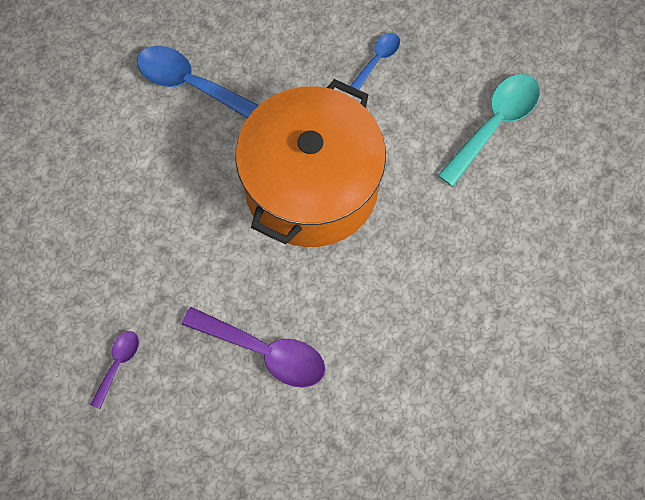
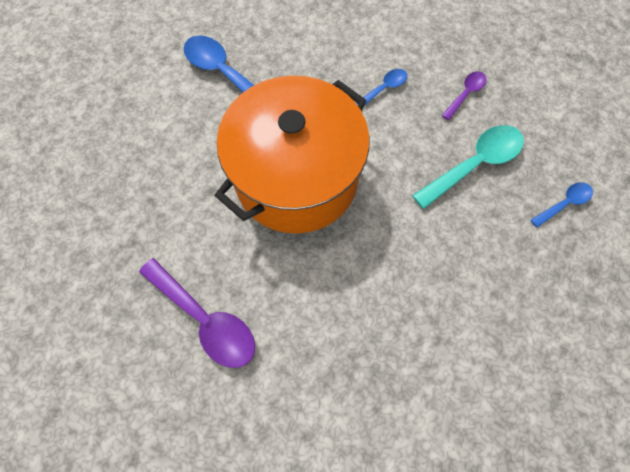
camera: 15 degrees right, 0 degrees up
purple spoon [90,331,139,409] -> purple spoon moved to [442,71,487,120]
none -> blue spoon [530,182,593,228]

